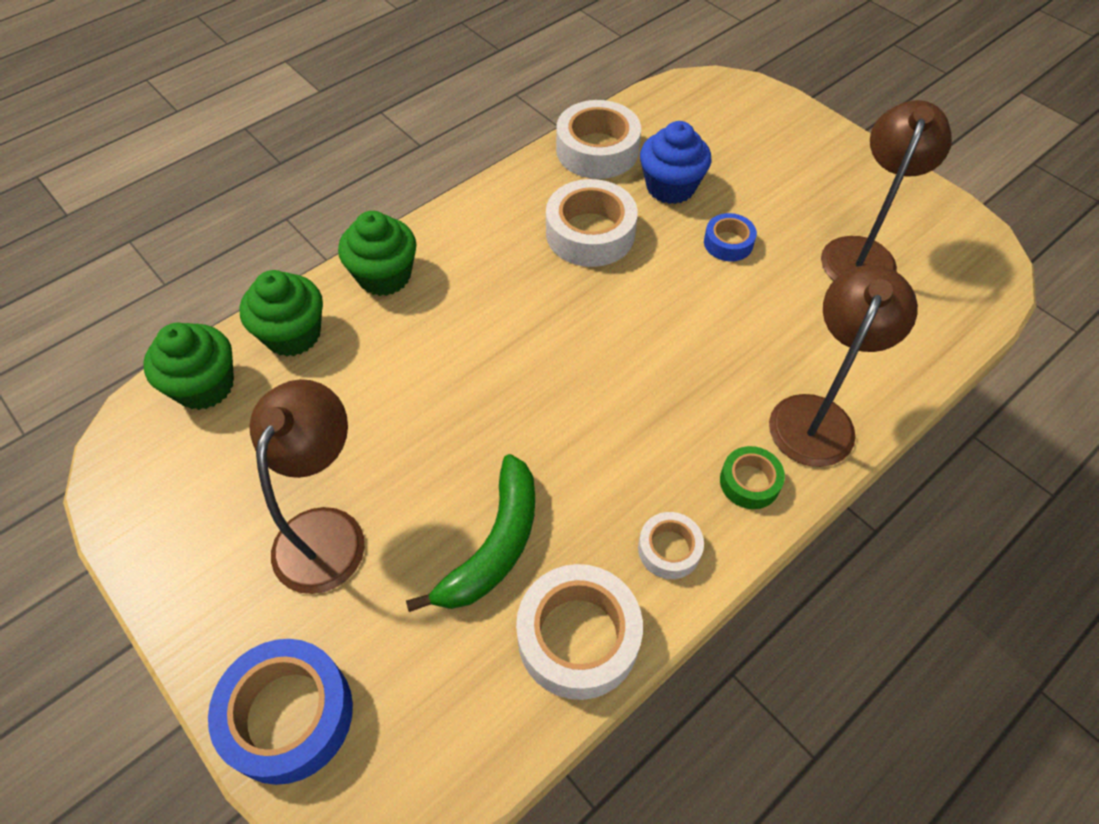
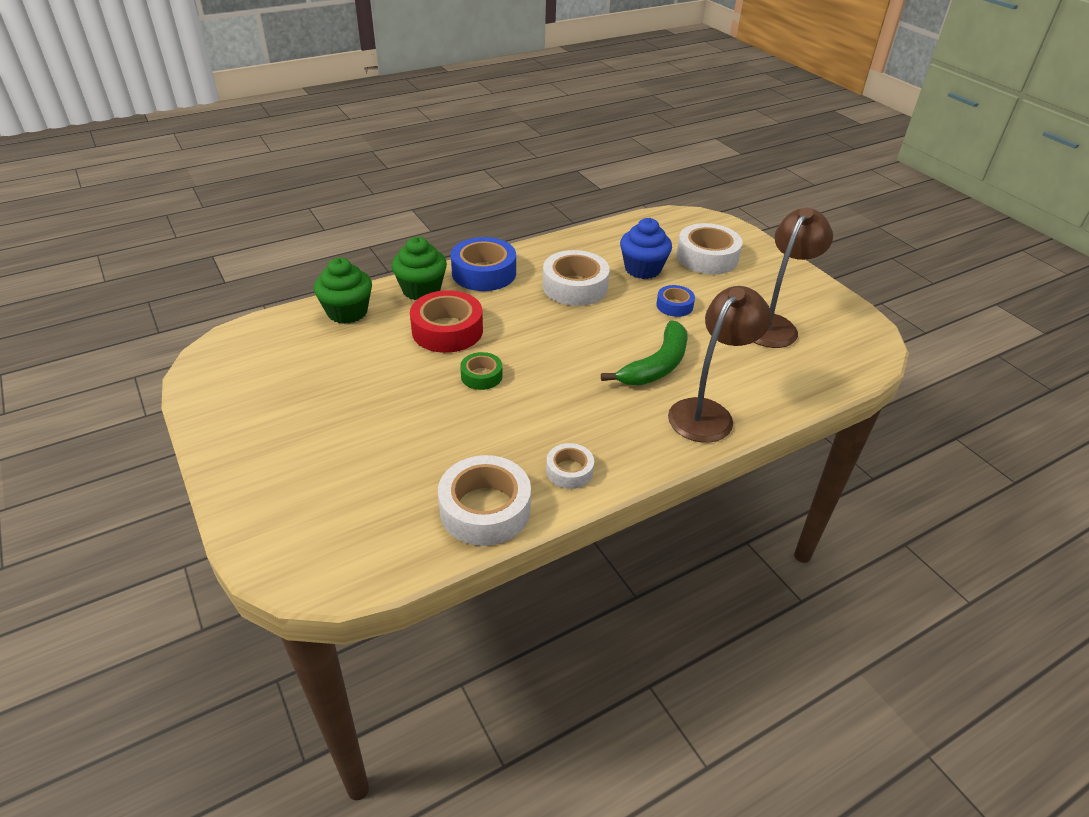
camera: 10 degrees right, 15 degrees down
green cupcake [143,323,234,410] -> none
blue tape [208,639,353,785] -> blue tape moved to [451,237,516,291]
brown lamp [249,379,365,594] -> none
green banana [406,454,535,612] -> green banana moved to [601,320,688,385]
white tape [556,100,641,179] -> white tape moved to [676,223,743,274]
green tape [720,446,785,509] -> green tape moved to [460,352,502,390]
none -> red tape [410,290,483,353]

